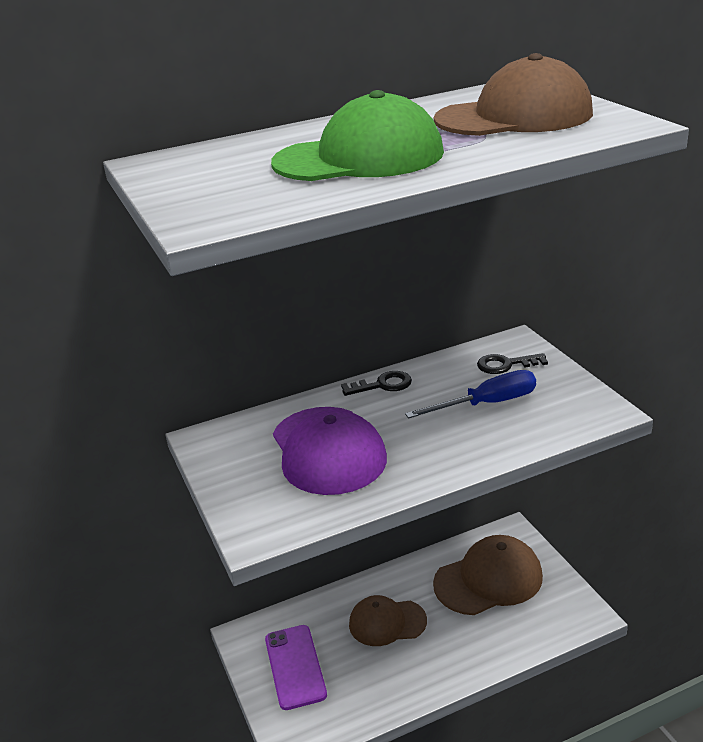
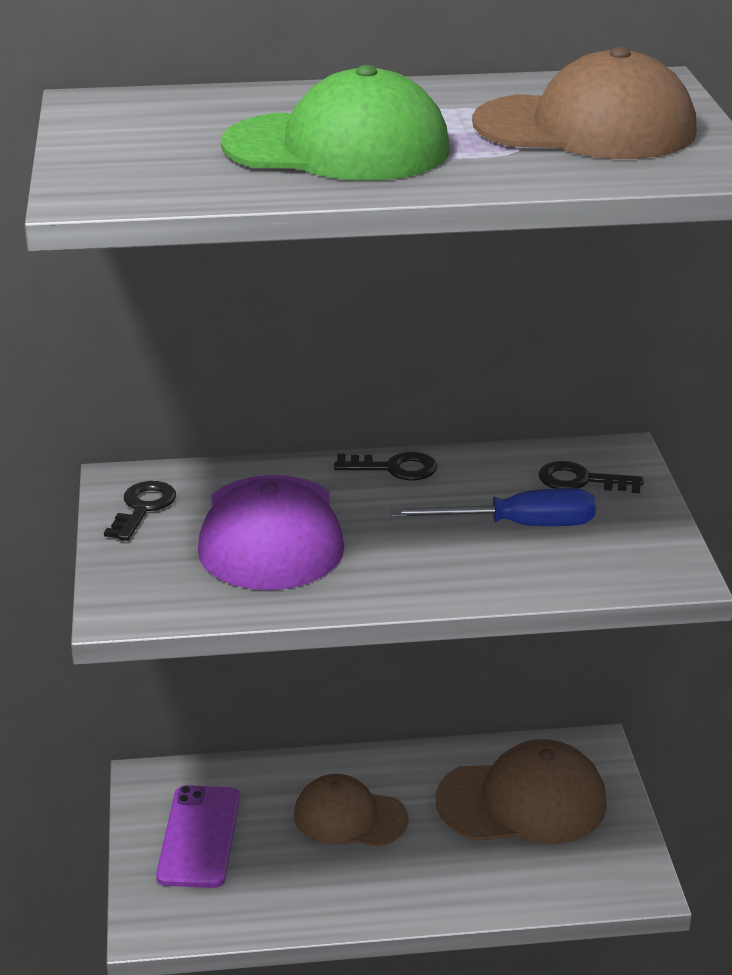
camera: 15 degrees right, 0 degrees up
none -> black key [104,481,176,541]

